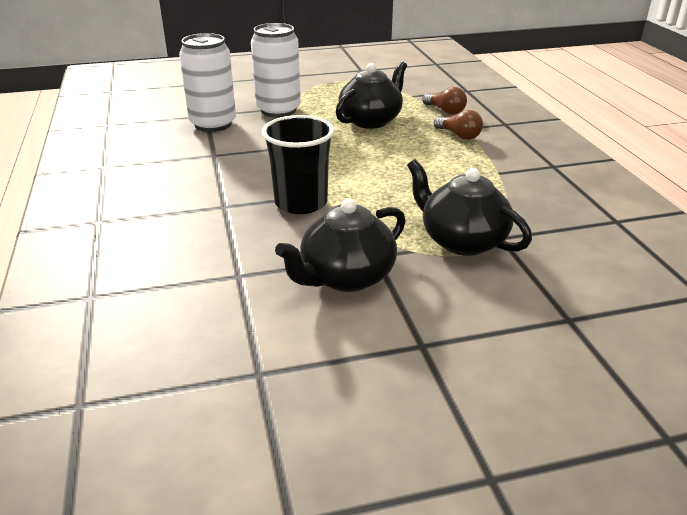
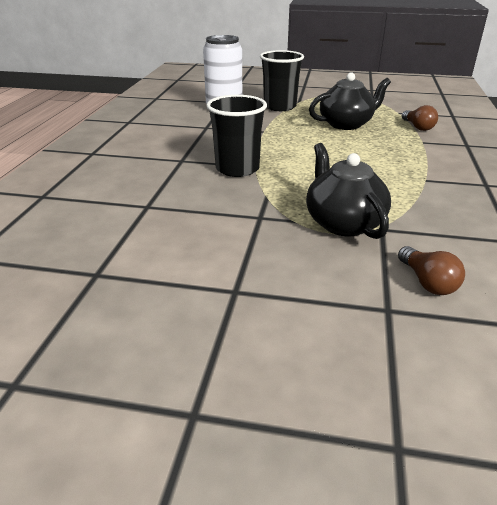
camera: 25 degrees right, 0 degrees up
white can [251,23,301,117] -> black cup [260,50,304,111]
black teapot [275,198,406,292] -> none
brown light bulb [434,110,483,140] -> brown light bulb moved to [398,246,465,295]

